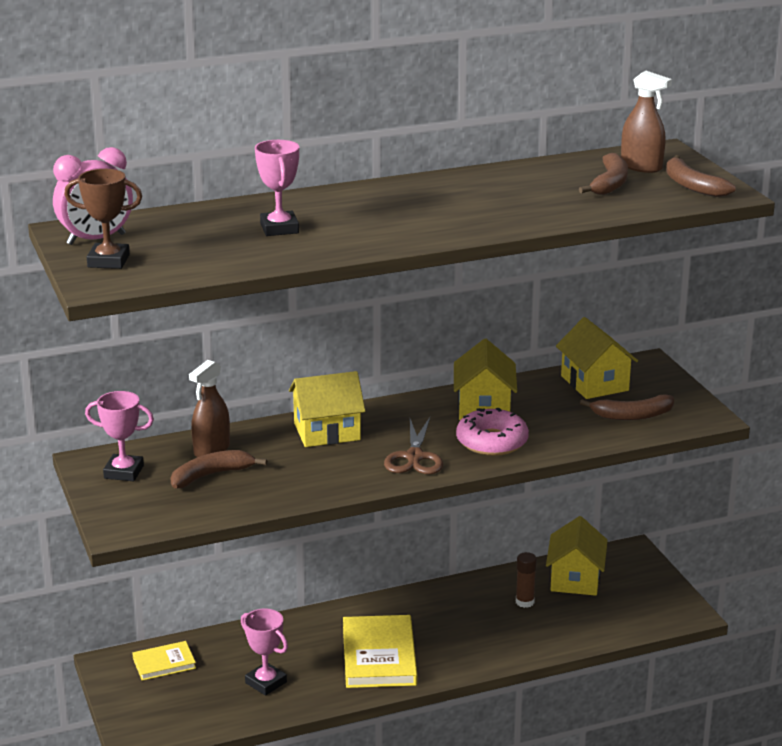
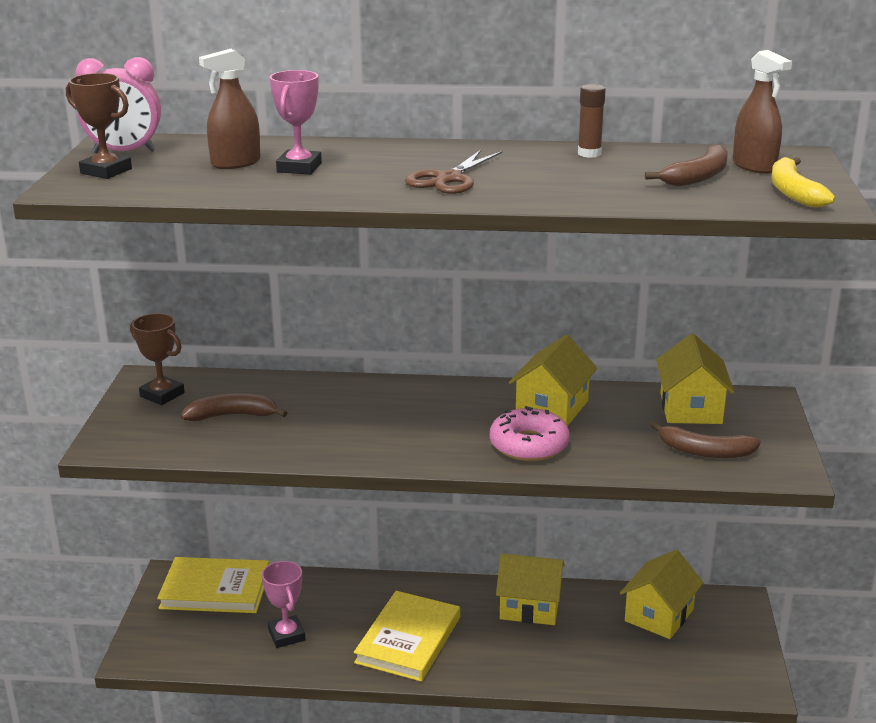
camera: 25 degrees right, 0 degrees up
pink trophy [85,391,154,481] -> brown trophy [130,313,185,405]
yellow book [132,641,196,681] -> yellow book [157,557,269,613], size x1.80
brown spray bottle [189,360,230,457] -> brown spray bottle moved to [199,49,261,169]
yellow house [289,371,365,447] -> yellow house moved to [496,554,565,625]
brown scissors [384,417,443,474] -> brown scissors moved to [405,150,502,194]
brown glue stick [516,552,537,608] -> brown glue stick moved to [578,84,606,158]
brown banana [666,155,736,197] -> yellow banana [771,157,835,207]

